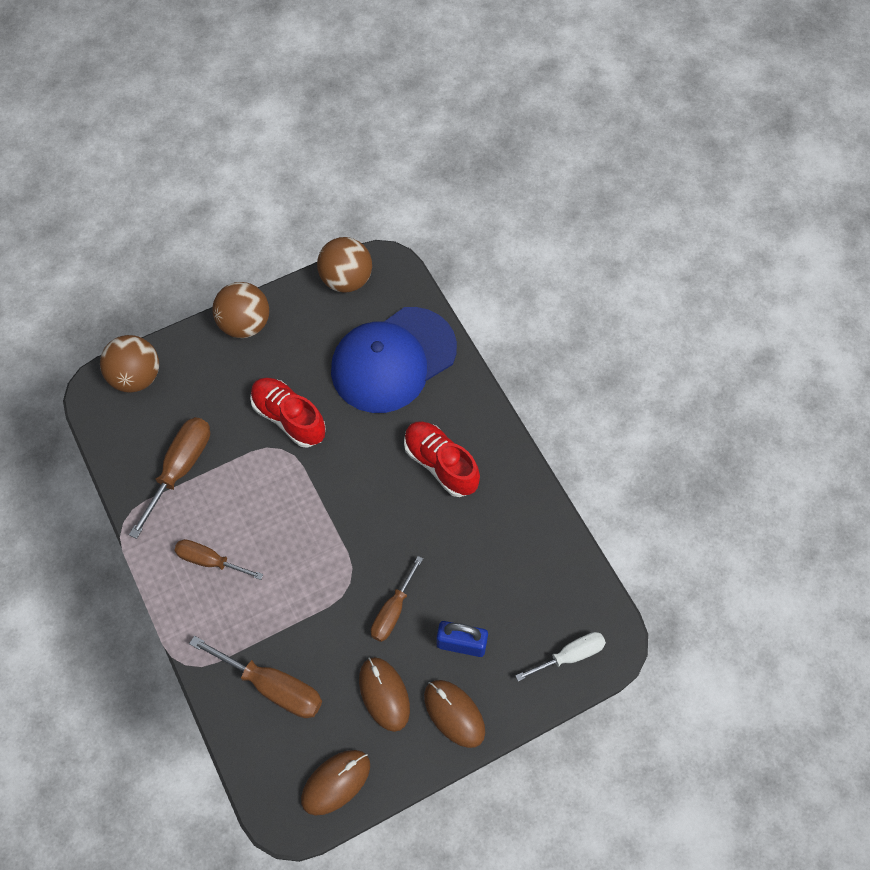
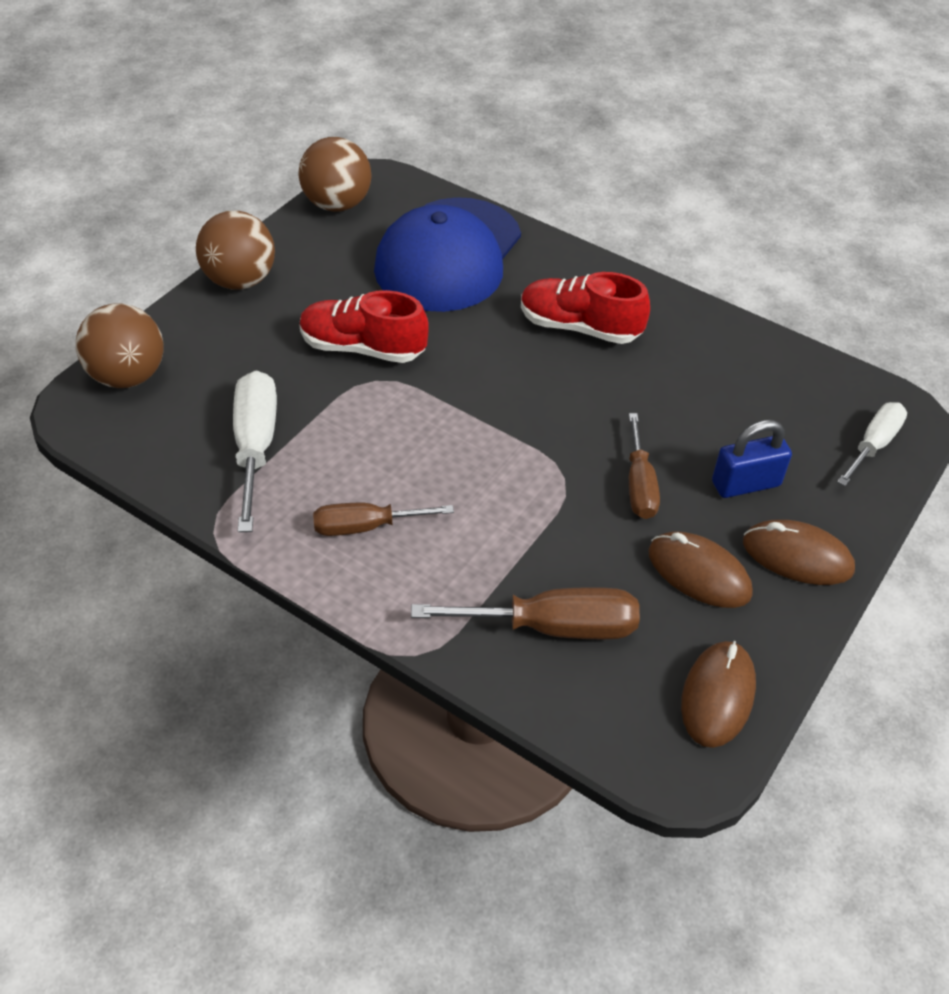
camera: 30 degrees left, 15 degrees down
brown screwdriver [129,417,210,539] -> white screwdriver [233,371,277,532]

